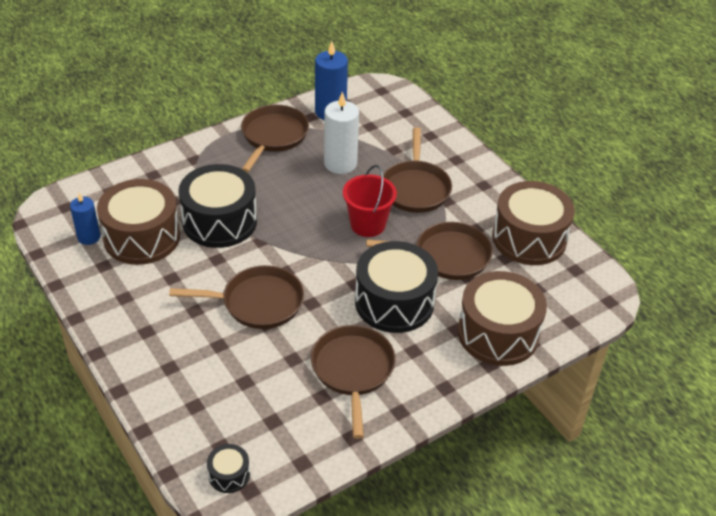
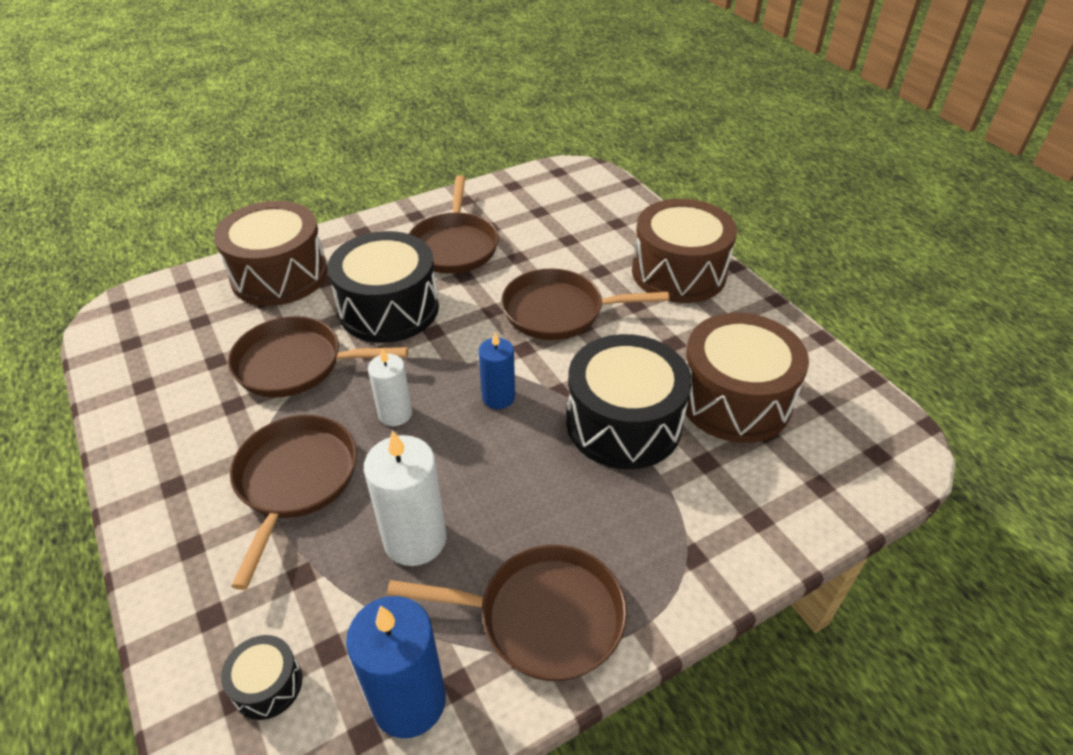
camera: 175 degrees left, 0 degrees up
blue candle [70,193,100,245] -> blue candle moved to [478,332,515,409]
black drum [207,444,250,493] -> black drum moved to [221,635,302,720]
brown pan [241,105,309,172] -> brown pan turned 105 degrees counterclockwise [387,545,627,681]
red bucket [343,165,397,237] -> white candle [368,348,412,426]
brown drum [492,181,575,265] -> brown drum moved to [632,199,737,303]

